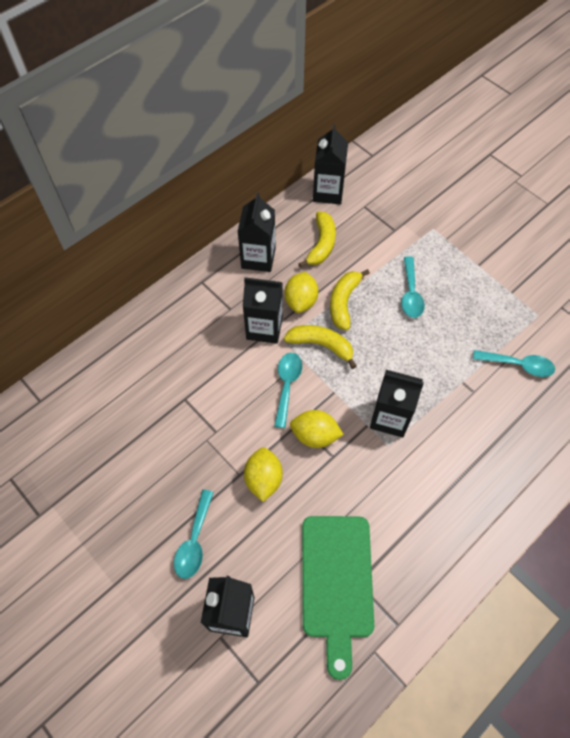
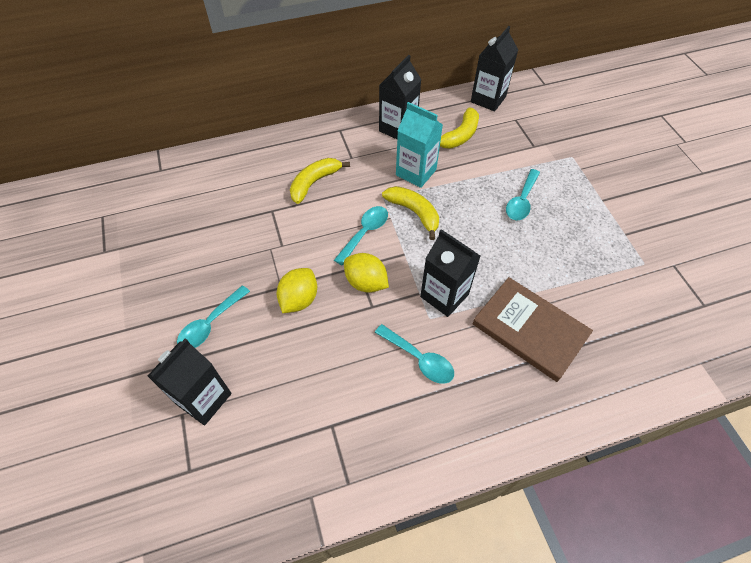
camera: 25 degrees right, 5 degrees down
black carton [243,277,283,344] -> none
yellow lemon [285,272,318,313] -> turquoise carton [396,102,443,188]
green cutting board [302,516,374,680] -> none
yellow banana [330,269,370,330] -> yellow banana moved to [290,158,350,204]
turquoise spoon [473,350,555,377] -> turquoise spoon moved to [375,324,454,384]
none -> brown book [473,277,593,382]

